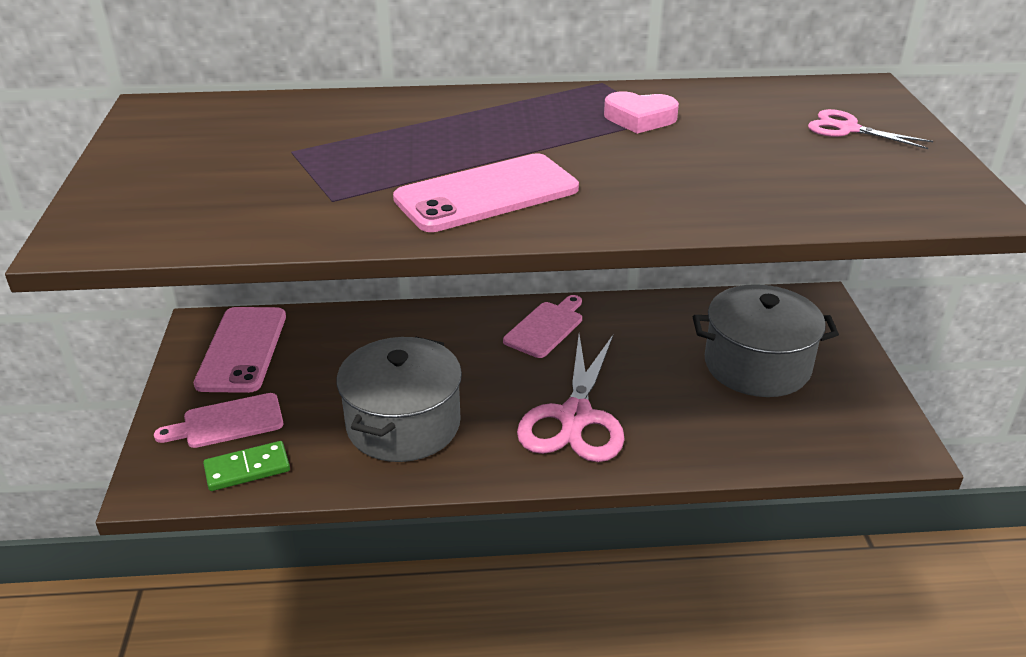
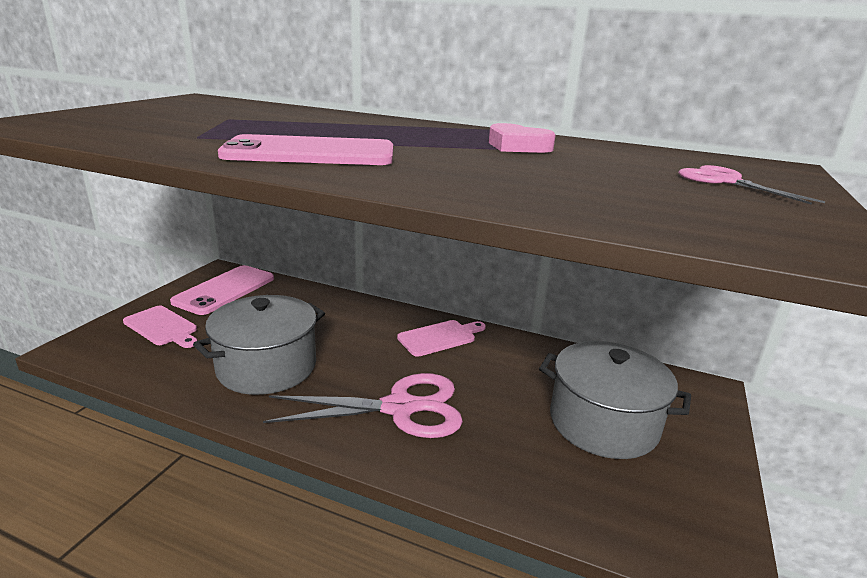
camera: 25 degrees right, 10 degrees down
pink cutting board [154,393,283,448] -> pink cutting board turned 150 degrees counterclockwise [123,306,197,348]
green domino [203,441,290,491] -> none
pink scissors [517,335,625,462] -> pink scissors turned 135 degrees counterclockwise [263,373,463,438]

